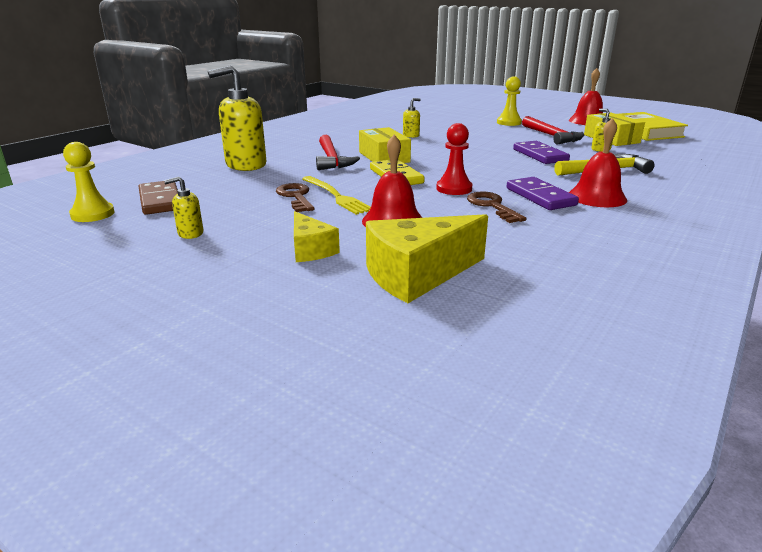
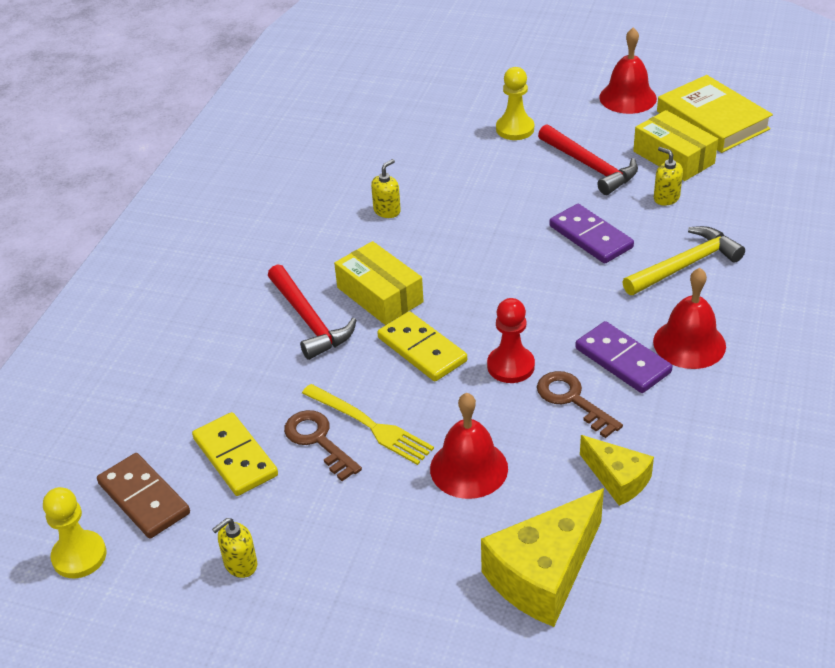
camera: 15 degrees left, 15 degrees up
yellow soap dispenser [208,65,266,171] -> none
yellow cheese [294,211,340,262] -> yellow cheese moved to [580,435,654,506]
none -> yellow domino [192,412,278,496]

